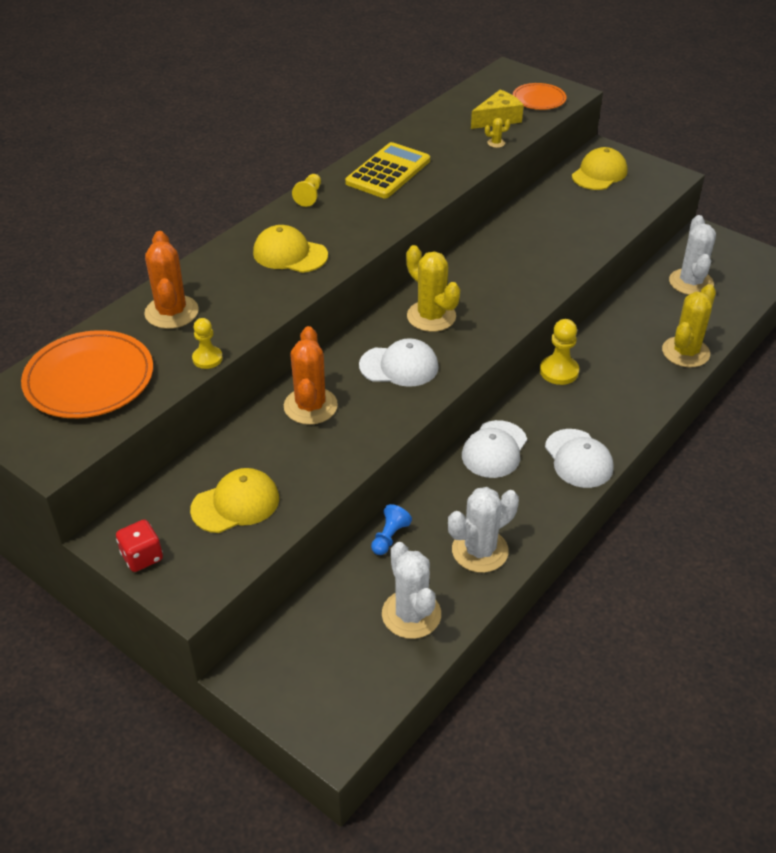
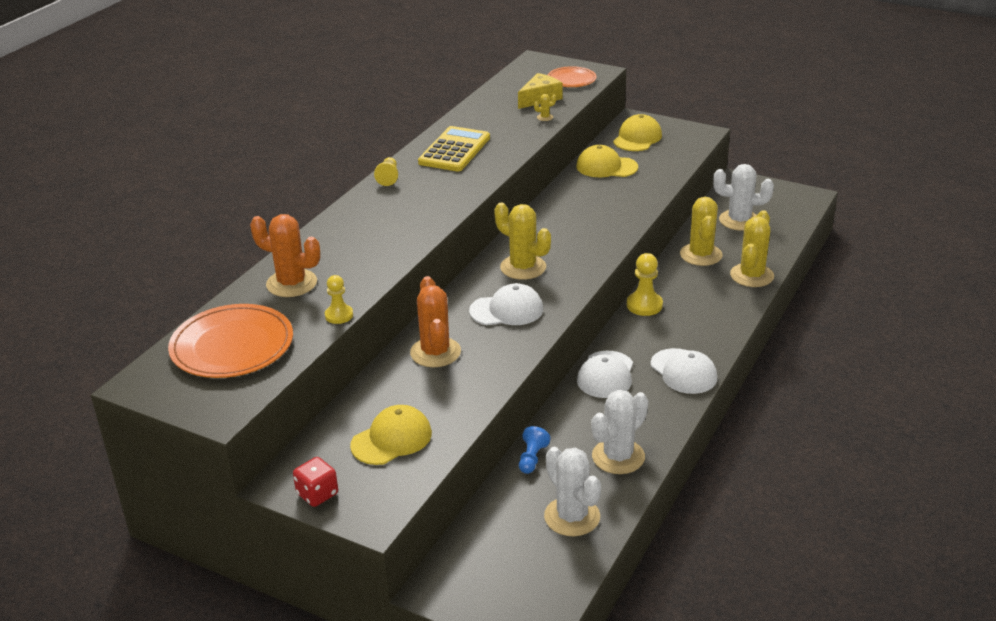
camera: 10 degrees left, 10 degrees down
orange cactus [144,231,199,329] -> orange cactus turned 45 degrees counterclockwise [250,214,320,297]
yellow cap [253,225,328,273] -> yellow cap moved to [576,145,638,177]
white cactus [669,215,716,295] -> white cactus turned 75 degrees counterclockwise [713,164,774,231]
none -> yellow cactus [680,197,722,266]

